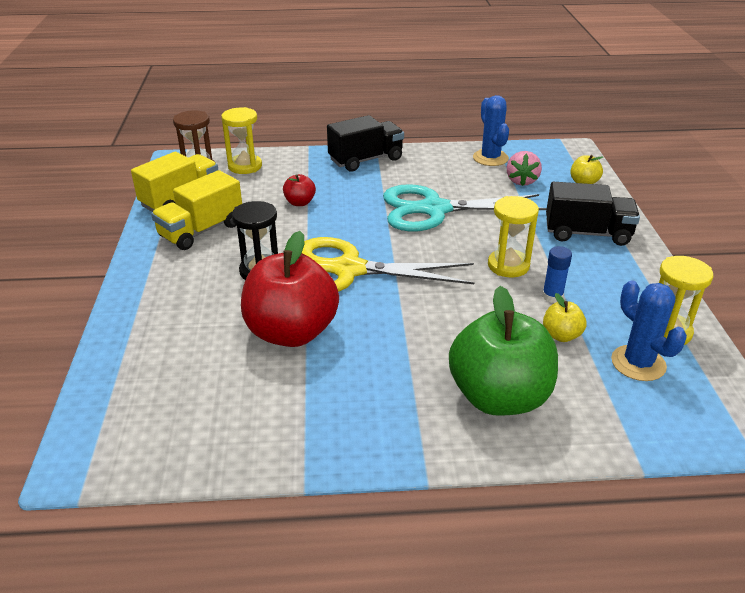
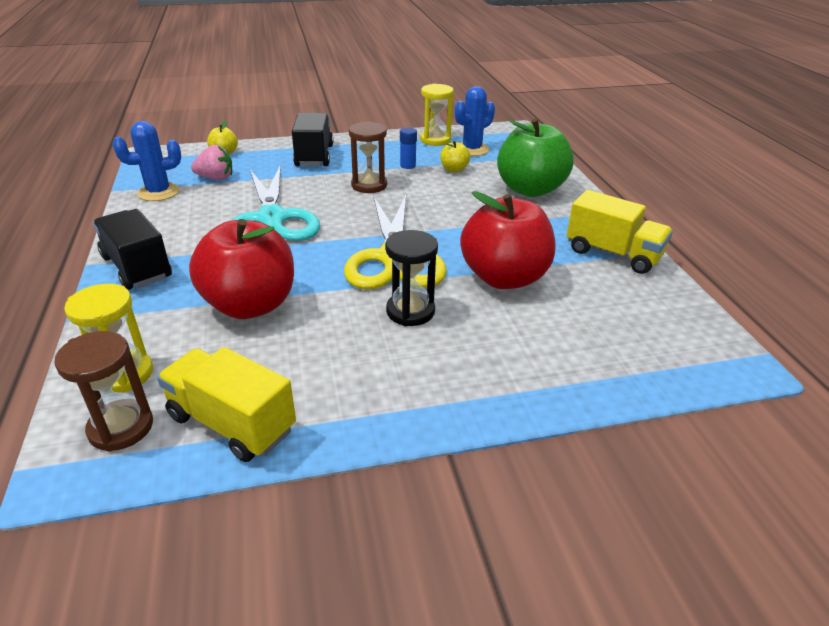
camera: 100 degrees left, 0 degrees up
yellow truck [151,170,242,250] -> yellow truck moved to [566,190,673,274]
red apple [283,174,316,206] -> red apple [189,219,294,319], size x2.28
yellow hourglass [488,196,539,277] -> brown hourglass [349,121,387,193]

